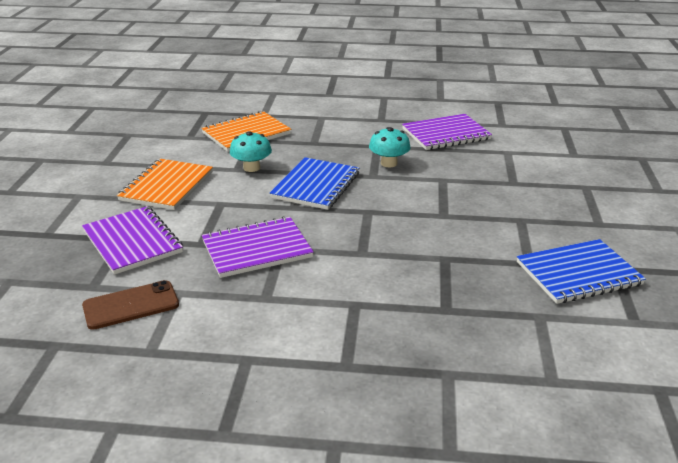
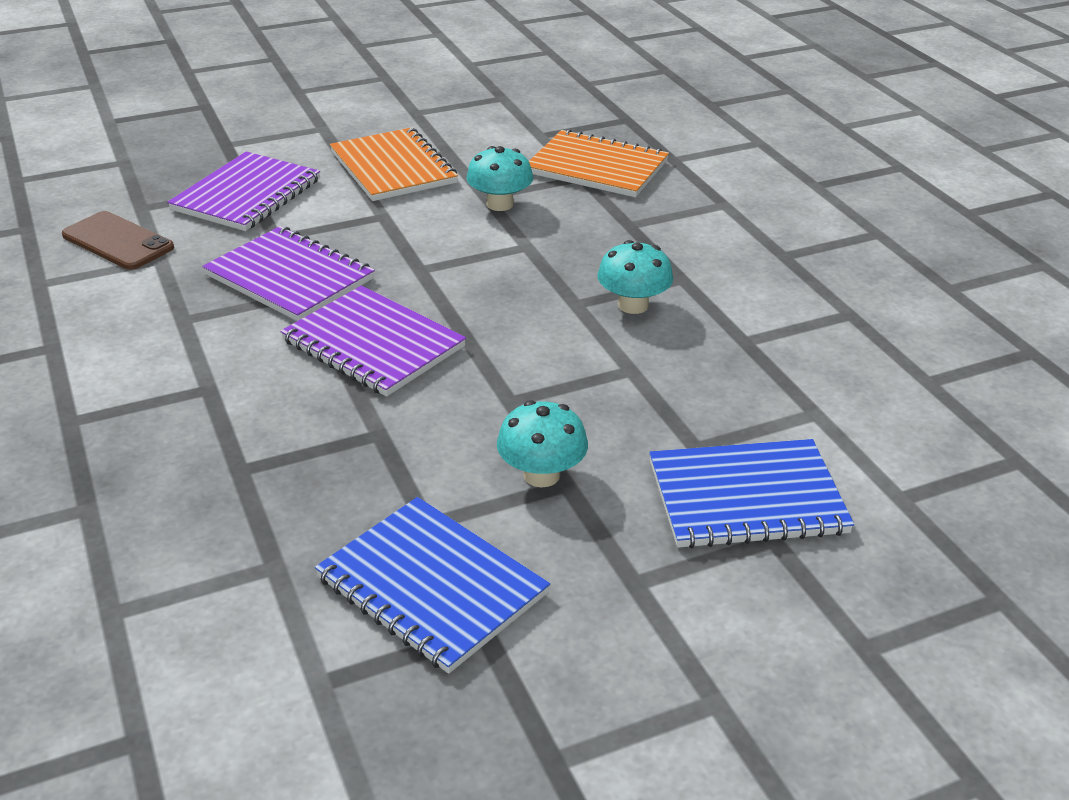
camera: 60 degrees right, 5 degrees up
orange notebook [117,159,213,210] -> orange notebook turned 75 degrees clockwise [330,127,458,201]
blue notebook [270,157,359,210] -> blue notebook moved to [649,439,854,548]
purple notebook [402,114,492,150] -> purple notebook moved to [280,285,466,397]
none -> turquoise mushroom [497,400,588,487]

